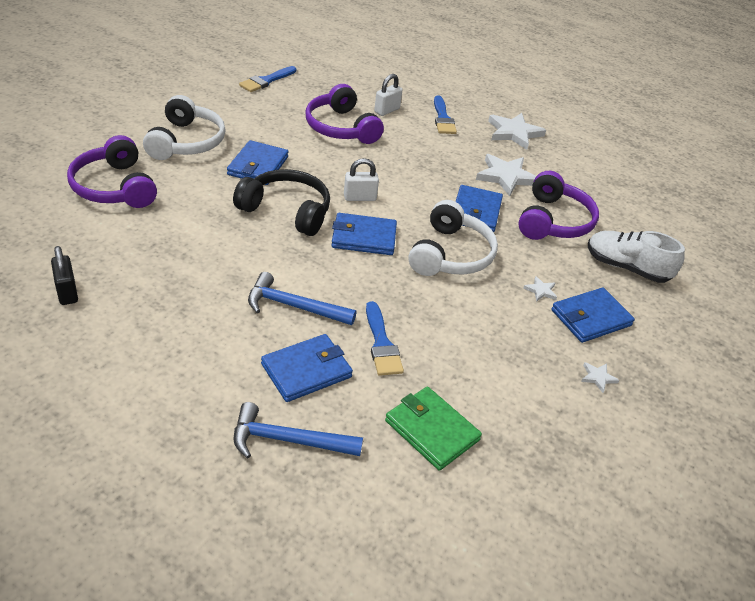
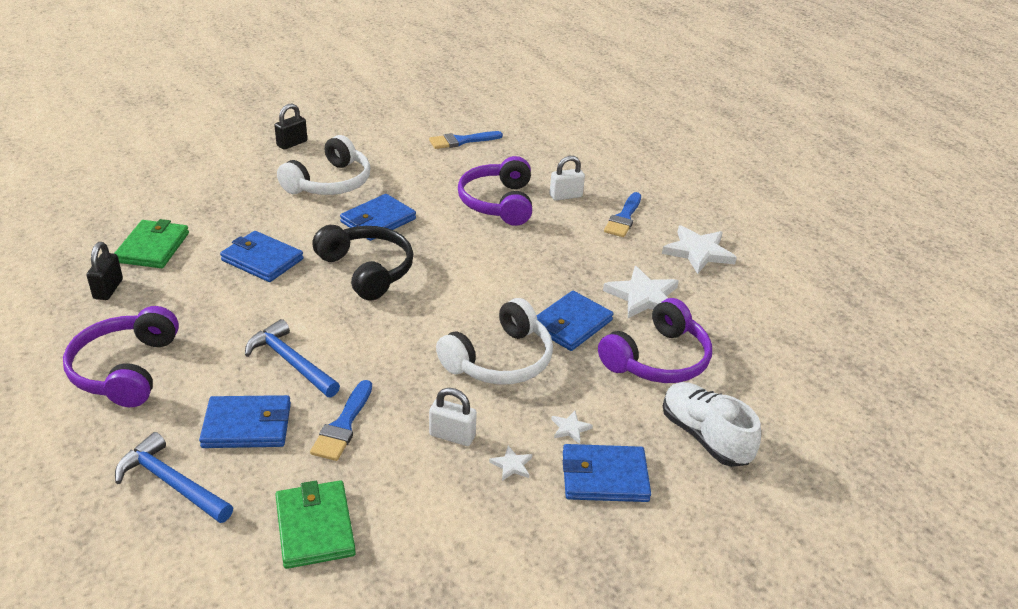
camera: 30 degrees right, 5 degrees down
purple headphones [67,135,157,208] -> purple headphones moved to [63,306,179,407]
blue wallet [331,213,397,255] -> blue wallet moved to [220,231,303,282]
white padlock [344,158,379,201] -> white padlock moved to [429,388,477,446]
white star [581,362,620,393] -> white star moved to [489,446,532,481]
none -> green wallet [114,219,189,268]
none -> black padlock [274,103,307,150]

